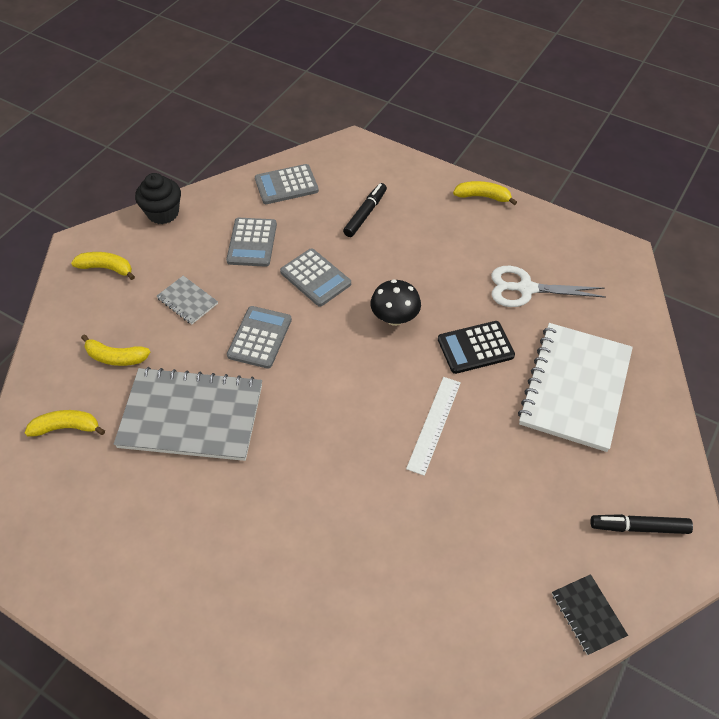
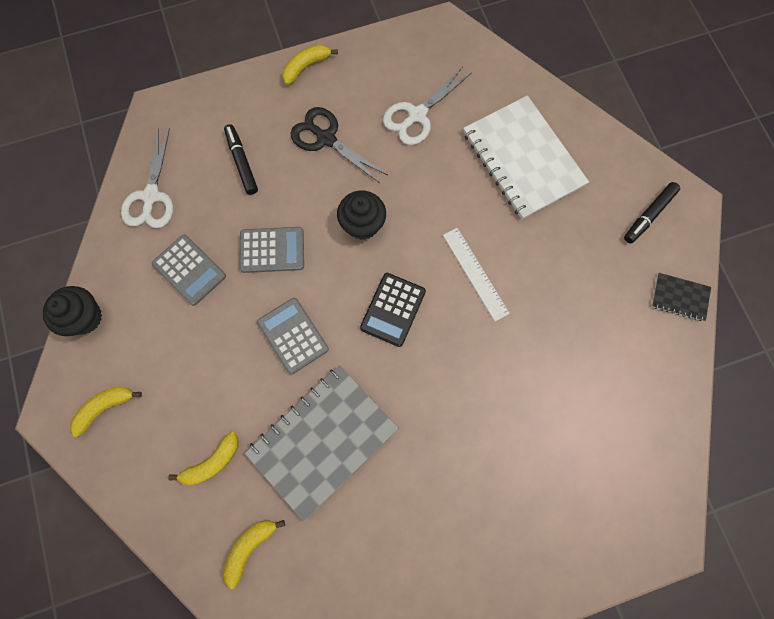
camera: 50 degrees left, 20 degrees up
grey notebook [157,276,218,325] -> none
grey calculator [255,164,319,204] -> white scissors [121,128,173,228]
black mushroom [371,279,421,326] -> black cupcake [337,191,386,240]
black calculator [438,321,515,374] -> black calculator moved to [360,273,426,347]
none -> black scissors [290,107,388,183]

